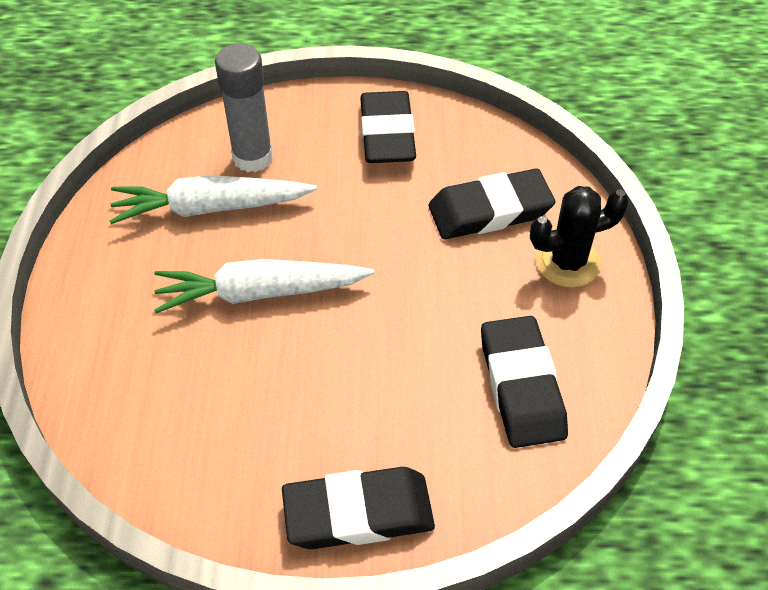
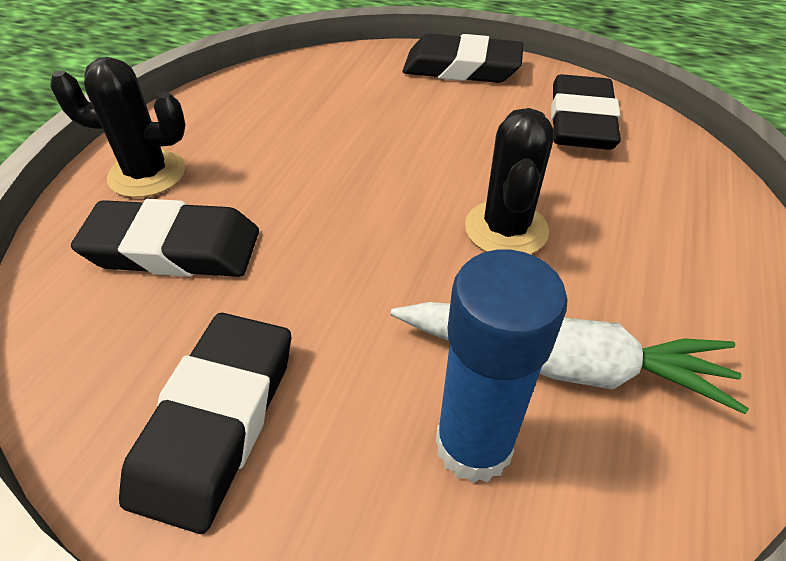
camera: 160 degrees left, 5 degrees down
white carrot [154,259,374,313] -> black cactus [465,108,554,254]
grey glue stick [215,44,273,172] -> blue glue stick [436,250,568,483]
black eraser [481,316,568,448] -> black eraser moved to [551,74,621,150]

